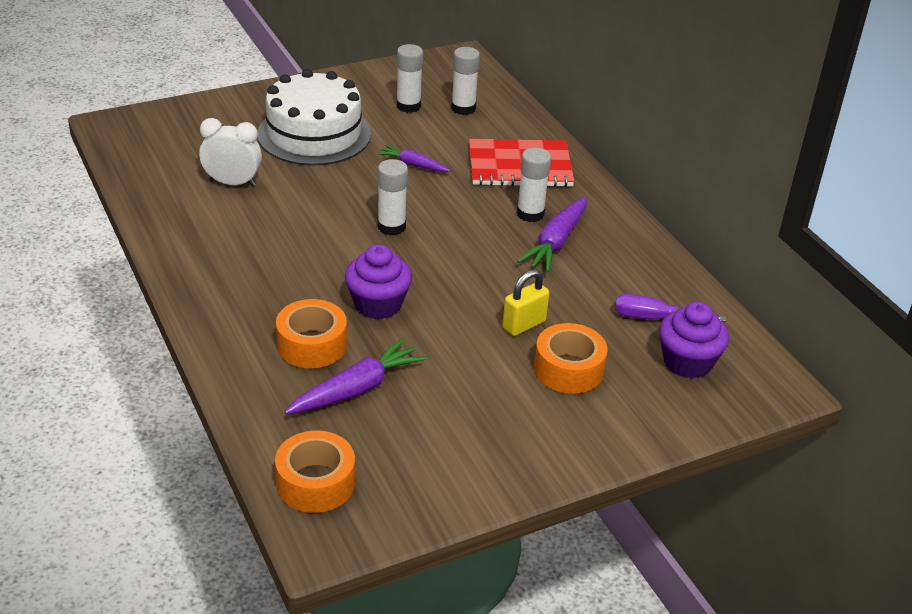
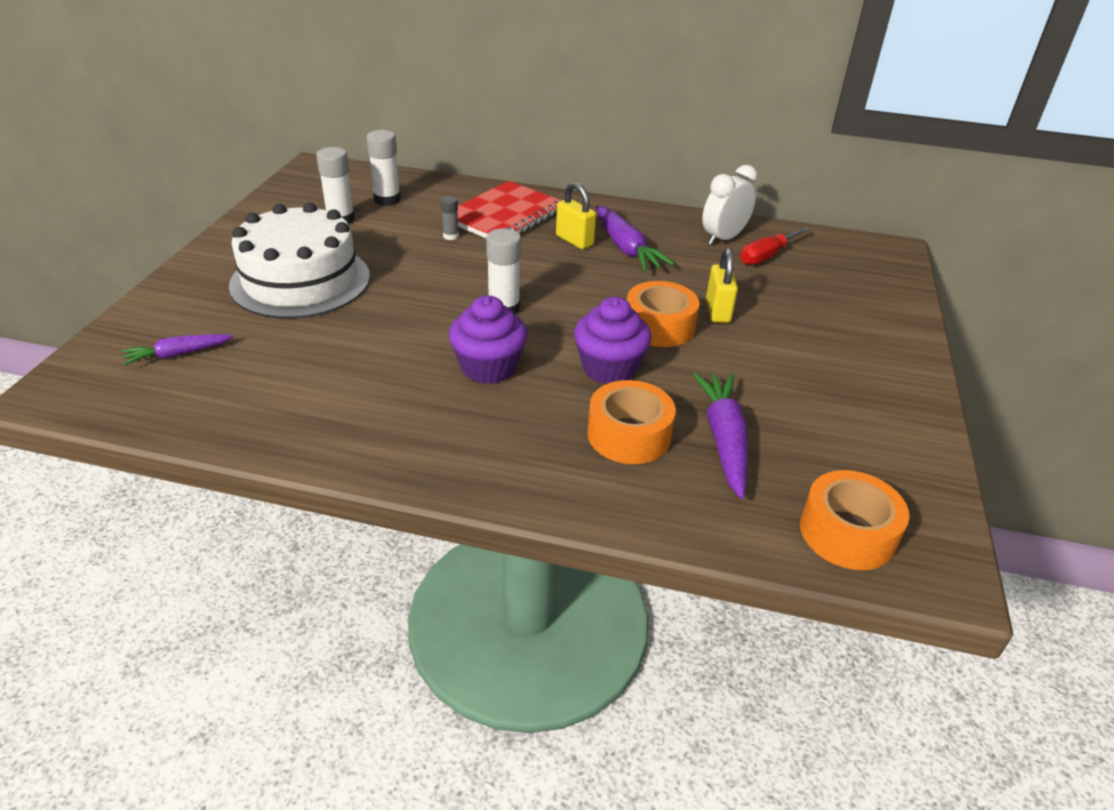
camera: 50 degrees left, 0 degrees up
white clock [199,118,262,187] -> white clock moved to [702,165,758,245]
purple carrot [377,144,450,172] -> purple carrot moved to [122,334,233,365]
white glue stick [517,148,551,222] -> yellow padlock [556,182,596,249]
orange tape [534,323,608,394] -> orange tape moved to [627,281,700,347]
purple screwdriver [615,294,726,322] -> red screwdriver [740,226,811,265]
purple cupcake [659,302,729,379] -> purple cupcake moved to [449,295,527,384]
none -> grey glue stick [441,196,459,240]

